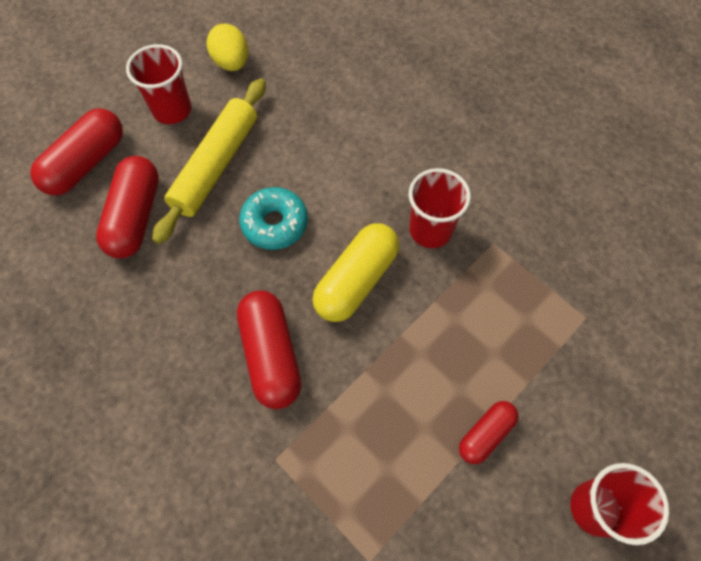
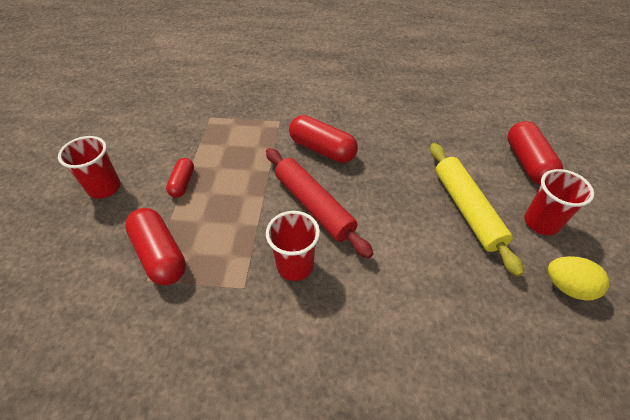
camera: 140 degrees right, 15 degrees down
red capsule [96,156,159,258] -> red capsule moved to [125,208,186,285]
turquoise donut [239,187,308,250] -> none
yellow capsule [312,223,399,322] -> red rolling pin [266,148,373,259]

